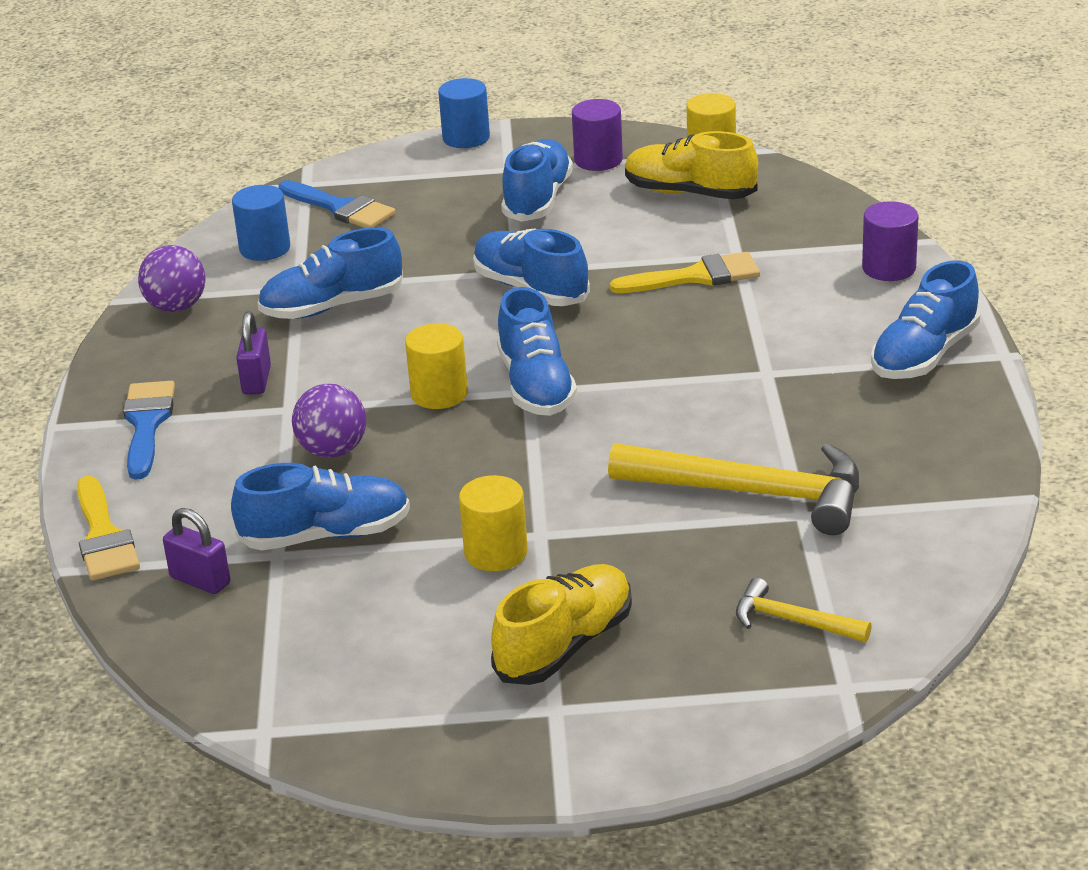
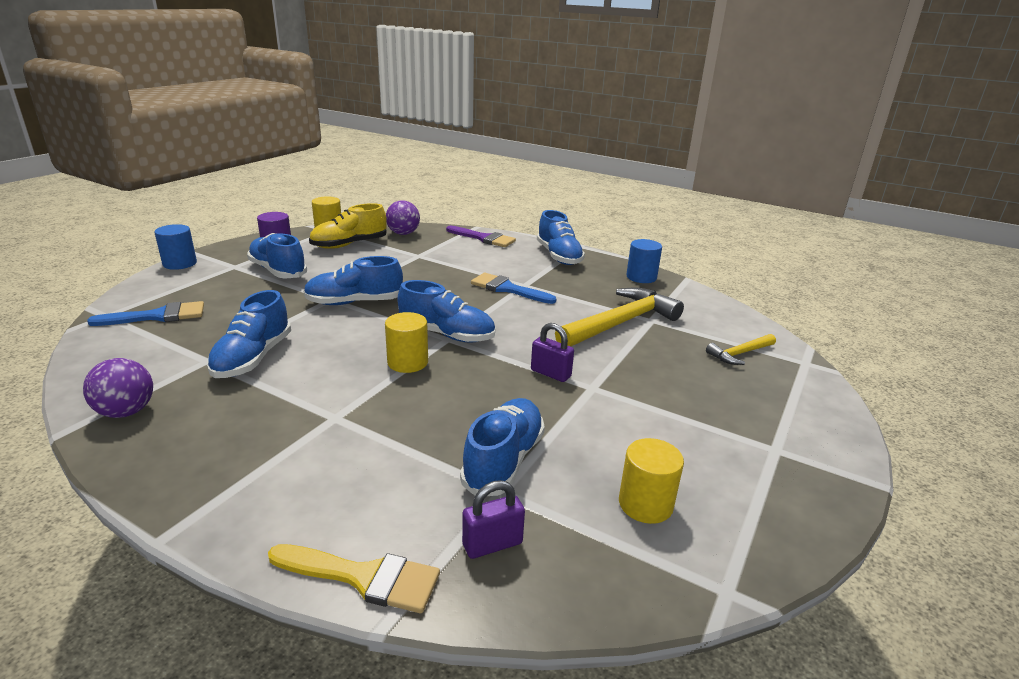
camera: 60 degrees left, 5 degrees down
blue brush [123,381,175,480] -> blue brush moved to [471,273,557,304]
blue cylinder [232,185,290,261] -> blue cylinder moved to [626,239,662,283]
purple padlock [236,312,271,395] -> purple padlock moved to [531,323,574,382]
purple ball [292,384,366,458] -> purple ball moved to [386,200,420,235]
yellow cylinder [459,475,528,571] -> yellow cylinder moved to [619,438,684,524]
yellow shoe [491,564,632,685] -> none
yellow brush [610,252,760,293] -> none
purple cylinder [862,201,919,281] -> purple brush [446,226,516,247]

